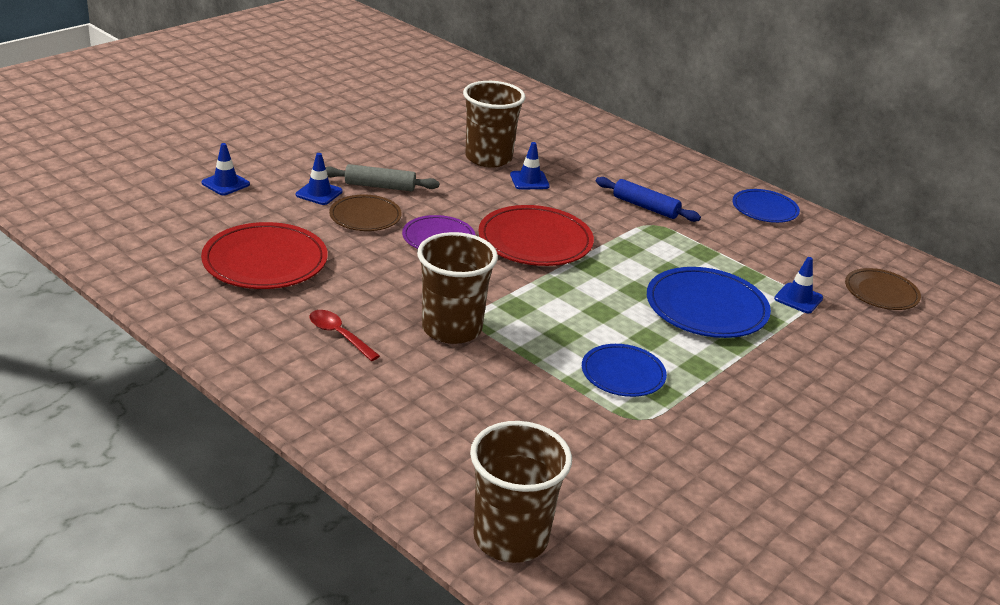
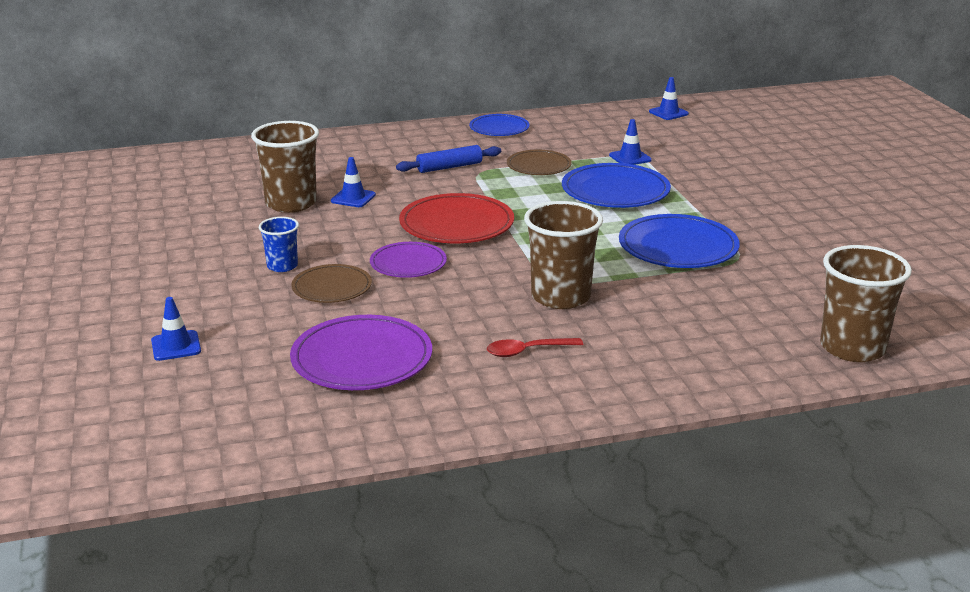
camera: 55 degrees left, 5 degrees down
red plate [201,222,328,289] -> purple plate [290,315,432,390]
blue traffic cone [296,153,343,205] -> blue traffic cone moved to [649,77,689,120]
grey rolling pin [325,164,440,191] -> blue cup [259,217,299,272]
blue plate [582,344,667,397] -> blue plate [619,214,740,268], size x1.59
brown plate [845,268,921,310] -> brown plate moved to [507,150,572,175]

